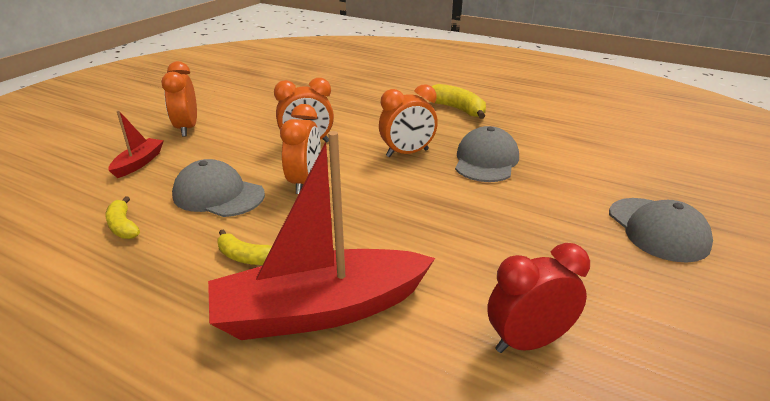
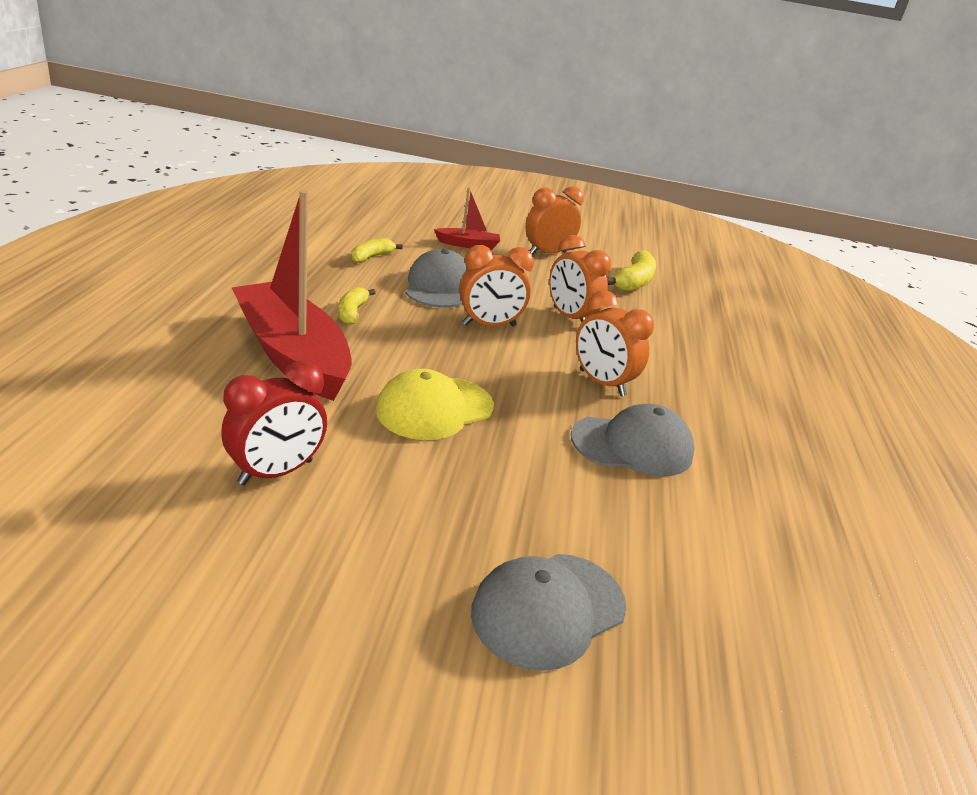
camera: 65 degrees right, 0 degrees up
yellow banana [431,84,486,119] -> yellow banana moved to [607,250,656,292]
red clock [487,243,590,353] -> red clock turned 90 degrees clockwise [221,361,327,485]
none -> yellow cap [376,369,494,440]

